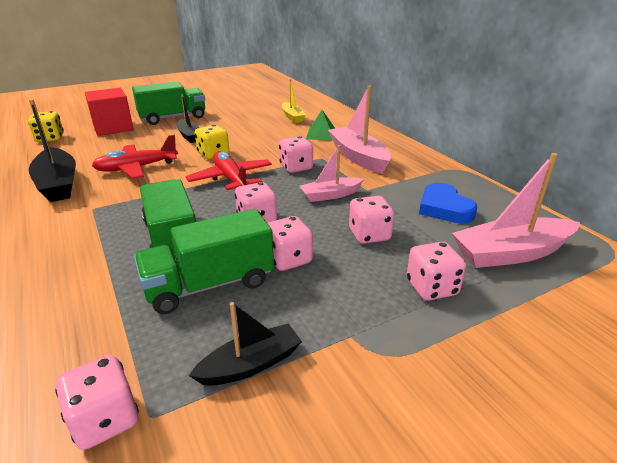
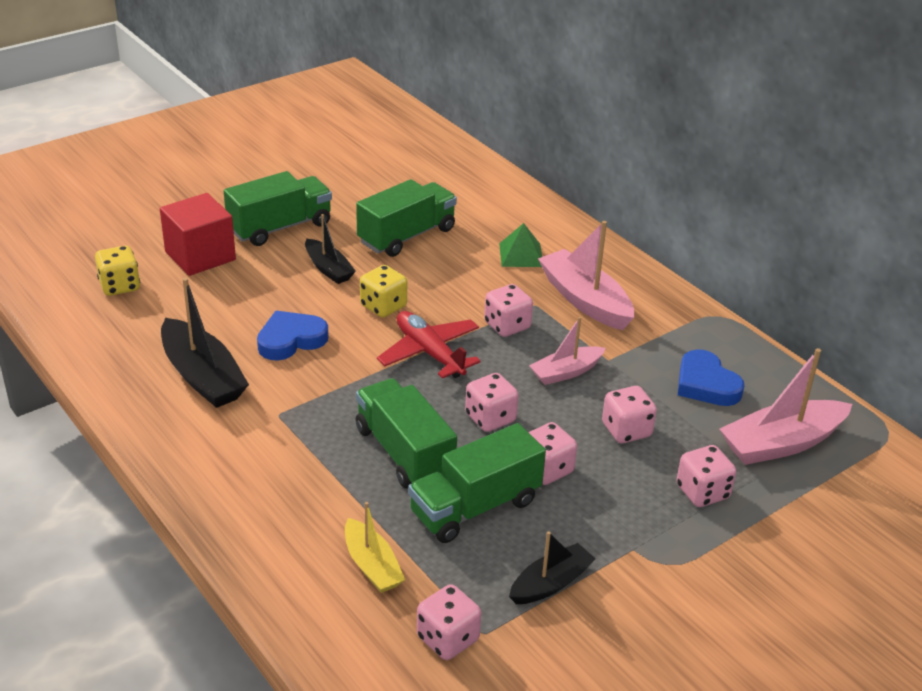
camera: 10 degrees left, 5 degrees up
red plane [92,135,178,179] -> blue heart [257,311,329,361]
yellow boat [282,79,306,123] -> yellow boat moved to [345,502,405,593]
none -> green truck [356,179,457,257]

